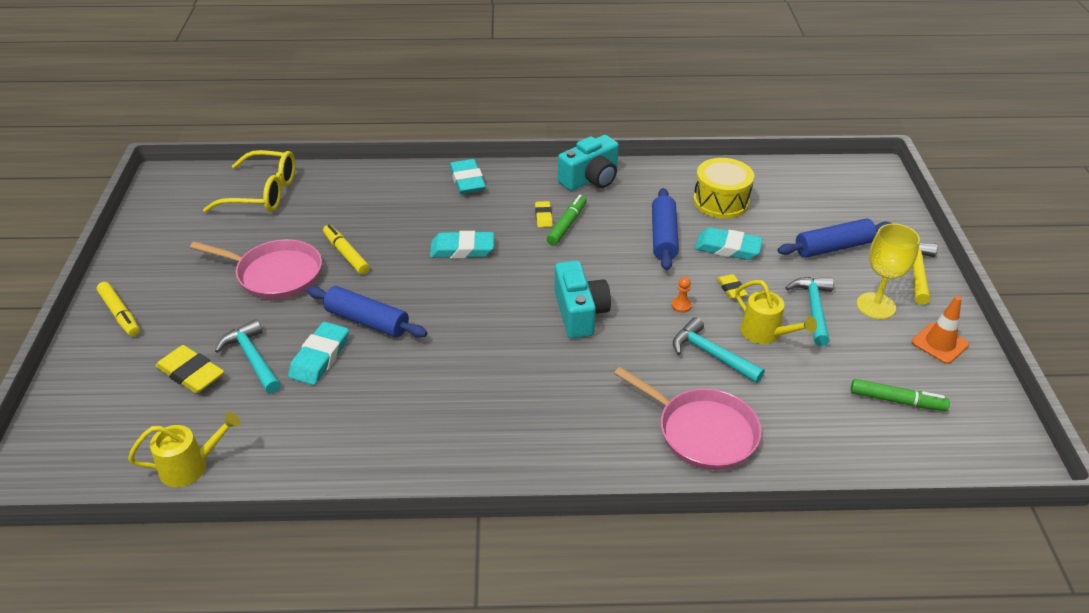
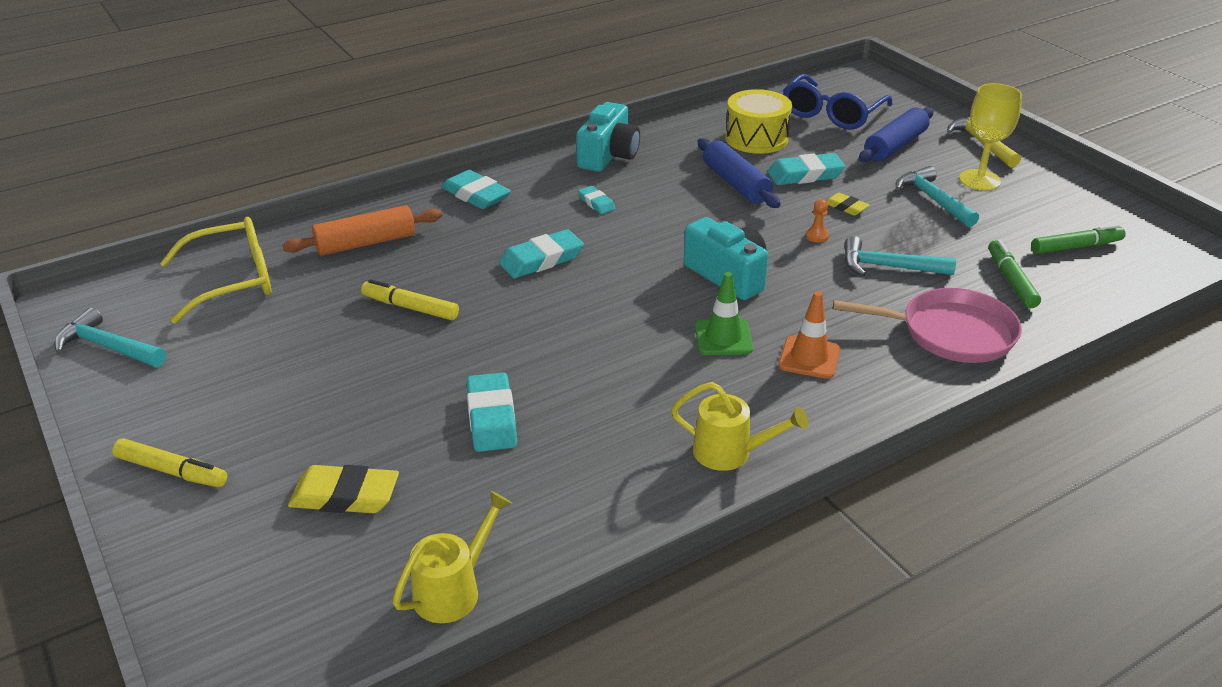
camera: 30 degrees left, 5 degrees down
pink pan [190,239,322,299] -> none
turquoise hammer [215,319,281,394] -> turquoise hammer moved to [54,307,166,367]
blue rolling pin [307,286,427,338] -> none
yellow eraser [535,201,553,228] -> turquoise eraser [578,186,616,214]
green marker [547,195,587,245] -> green marker moved to [988,240,1041,308]
yellow watering can [735,280,817,344] -> yellow watering can moved to [671,382,808,471]
orange traffic cone [912,296,969,364] -> orange traffic cone moved to [778,291,840,379]
none -> orange rolling pin [283,205,442,256]
none -> green traffic cone [695,272,753,355]
none -> blue glasses [783,74,892,130]

